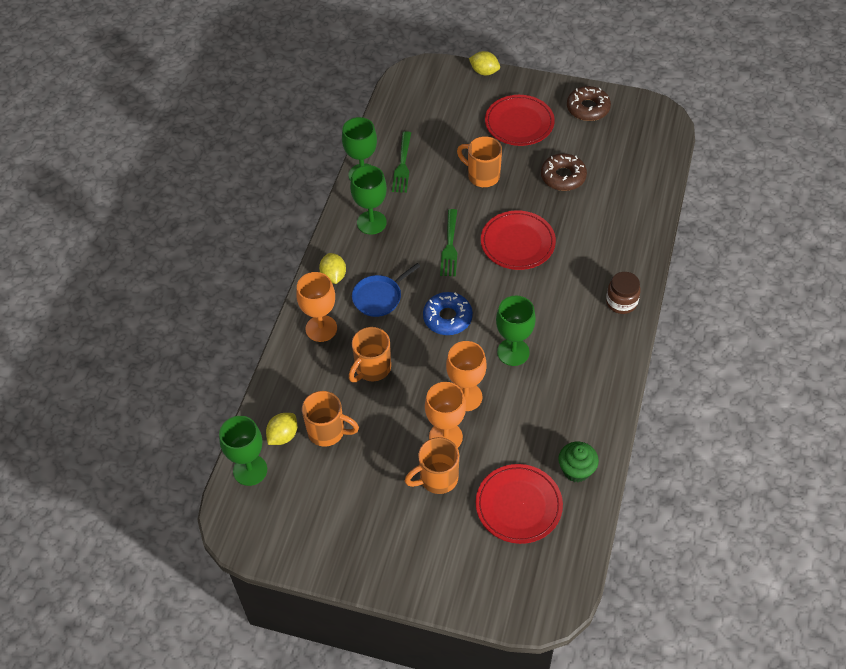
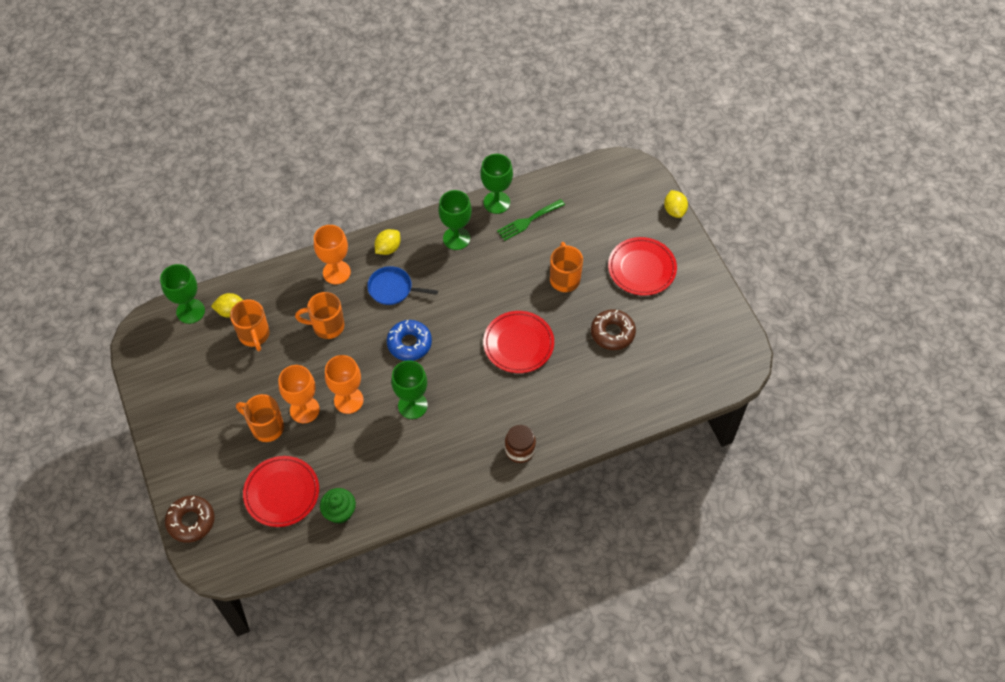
camera: 50 degrees right, 5 degrees up
green fork [440,209,457,276] -> none
brown donut [567,86,611,121] -> brown donut moved to [165,496,215,543]

